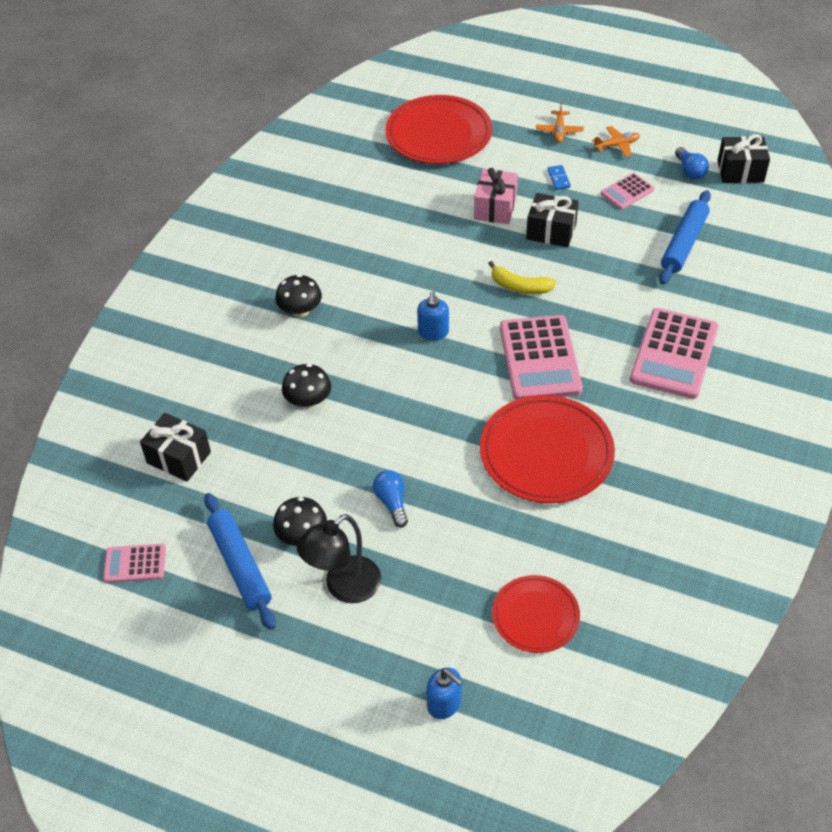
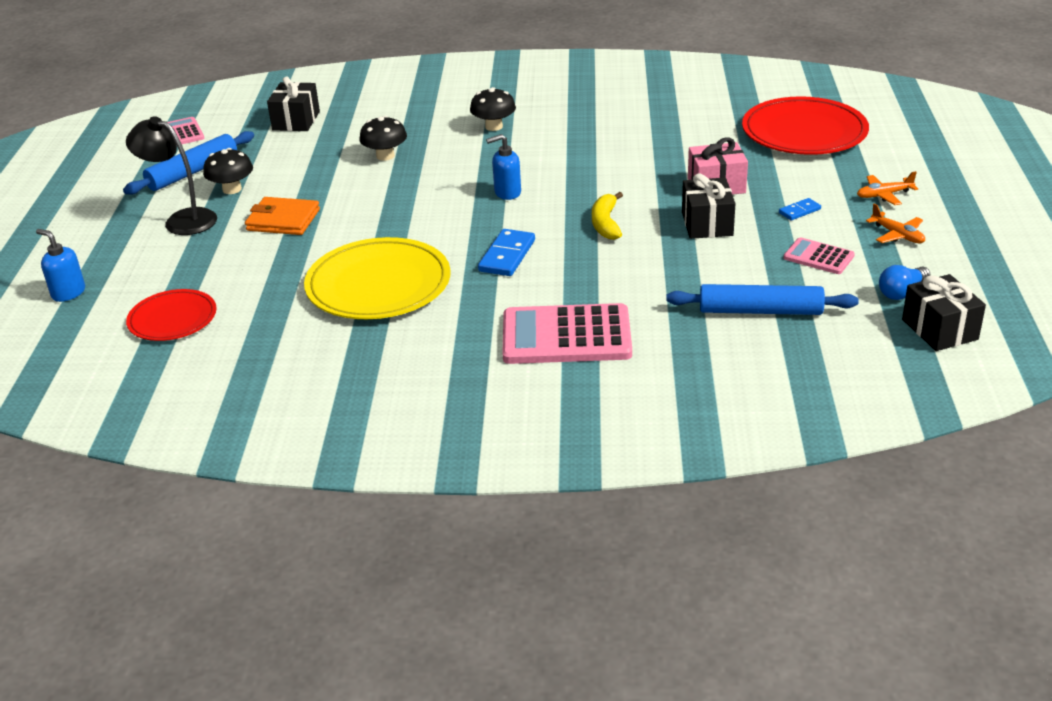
camera: 70 degrees right, 15 degrees down
blue light bulb [373,470,408,528] -> orange wallet [245,197,320,235]
blue soap dispenser [427,668,463,719] -> blue soap dispenser turned 105 degrees clockwise [36,229,85,302]
red plate [480,395,615,503] -> yellow plate [304,237,450,319]
pink calculator [500,315,583,400] -> blue domino [478,229,535,276]

